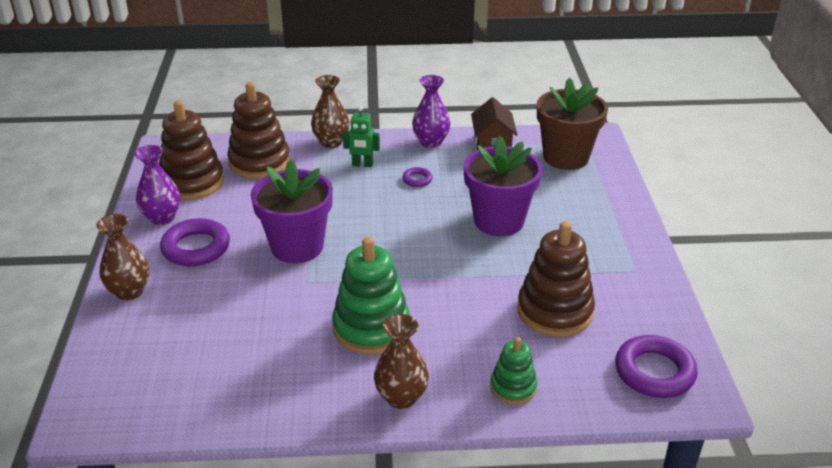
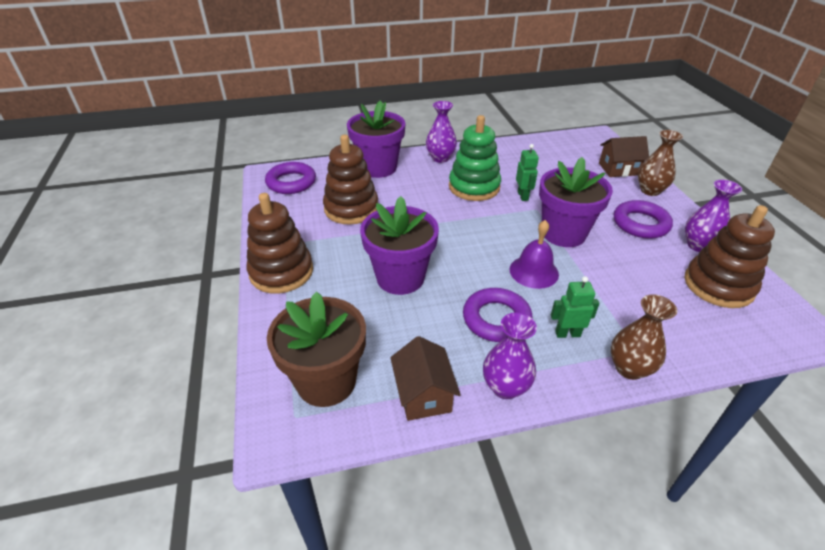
camera: 170 degrees right, 5 degrees up
brown stacking toy [227,82,290,179] -> brown stacking toy moved to [246,193,313,294]
brown vase [374,314,429,409] -> purple vase [426,101,457,163]
purple ring [402,167,433,187] -> purple ring [463,288,533,342], size x2.05
green stacking toy [490,337,537,405] -> purple flower pot [347,101,405,178]
none -> purple bell [510,220,559,289]
none -> green robot [516,144,539,201]
none -> brown house [599,136,649,177]

